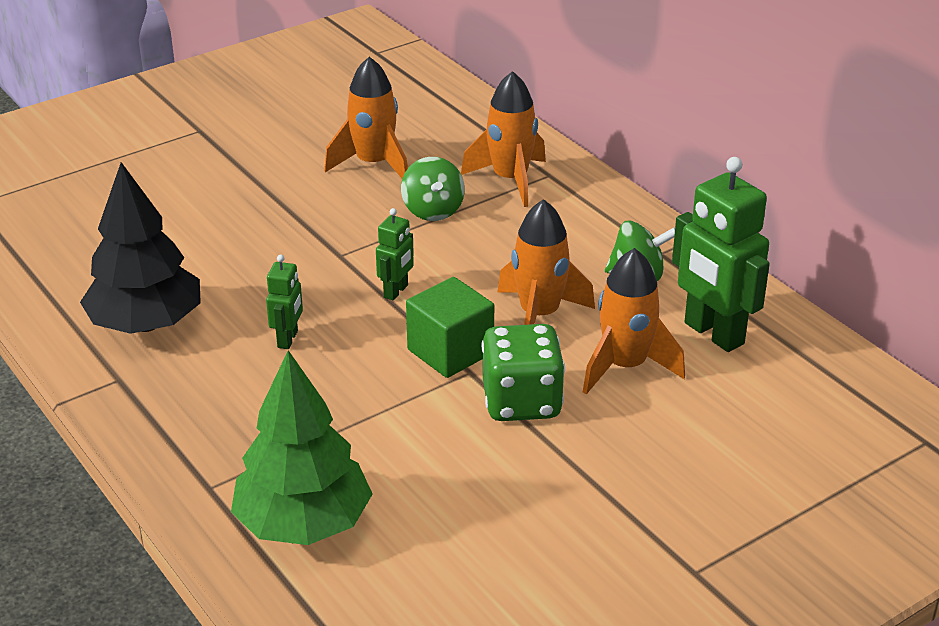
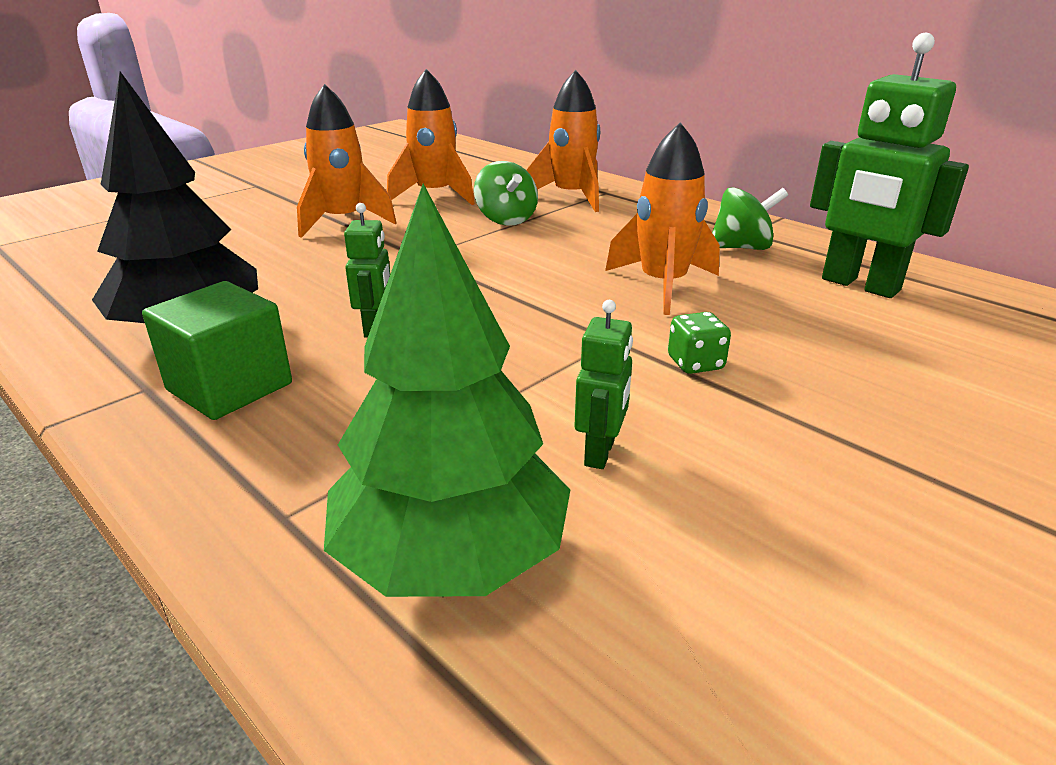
camera: 10 degrees left, 5 degrees down
green robot [376,208,414,301] -> green robot moved to [574,300,633,469]
green cube [406,277,494,378] -> green cube moved to [142,281,292,420]
green dice [482,324,565,421] -> green dice [668,312,731,374], size x0.49
orange rocket [583,248,685,395] -> orange rocket moved to [297,84,397,238]

